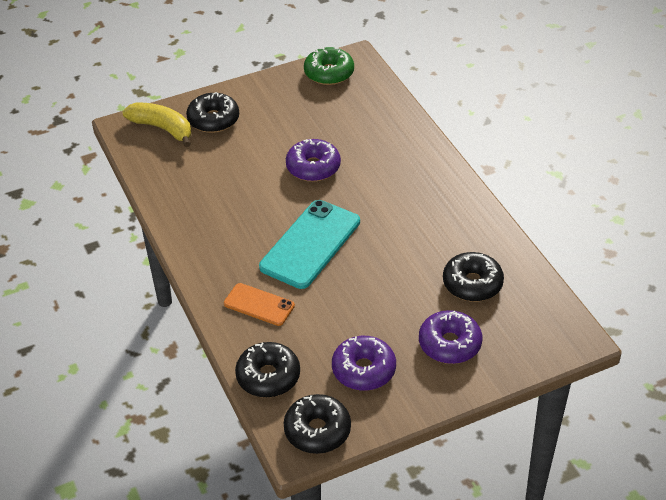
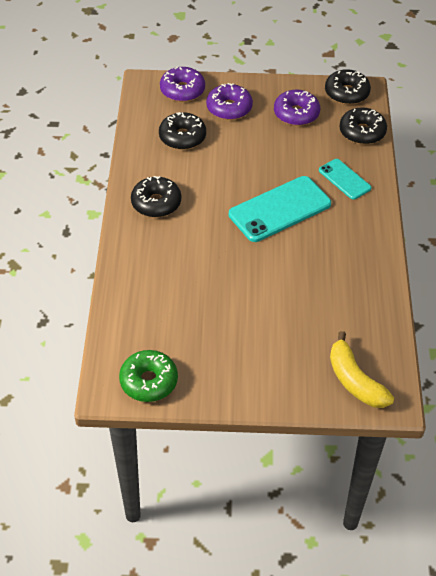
camera: 155 degrees left, 5 degrees up
black donut [186,92,239,133] -> black donut moved to [131,176,181,217]
orange phone [224,283,295,326] -> turquoise phone [319,159,372,200]
purple donut [286,139,341,182] -> purple donut moved to [160,67,205,102]

